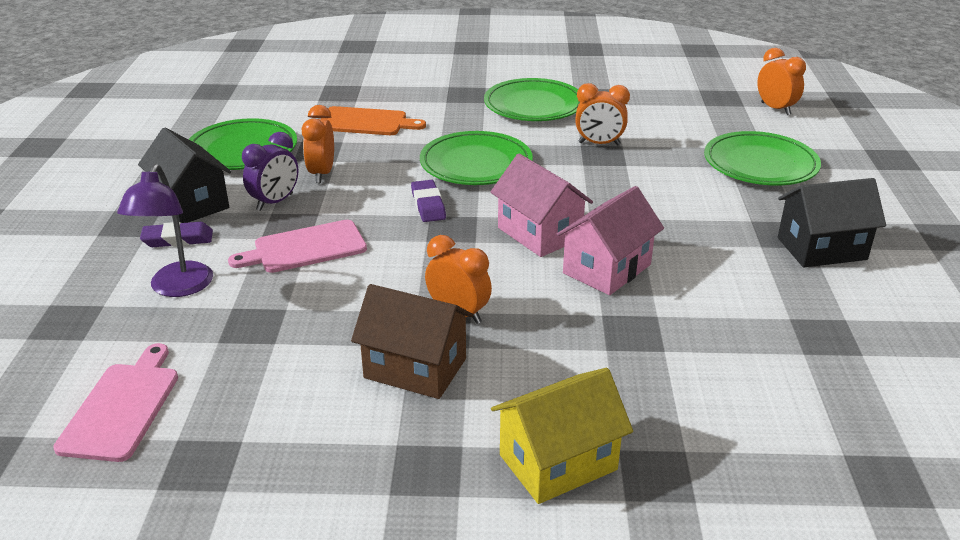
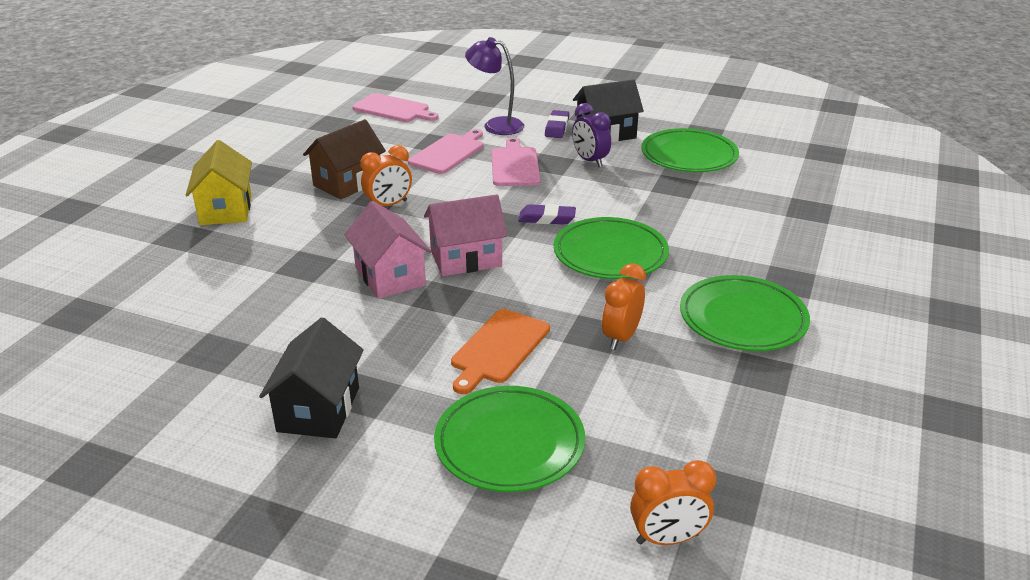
camera: 110 degrees right, 0 degrees up
orange clock [302,105,334,183] -> none
orange cutting board [321,106,426,135] -> orange cutting board moved to [451,309,550,394]
none -> pink cutting board [408,129,483,174]

